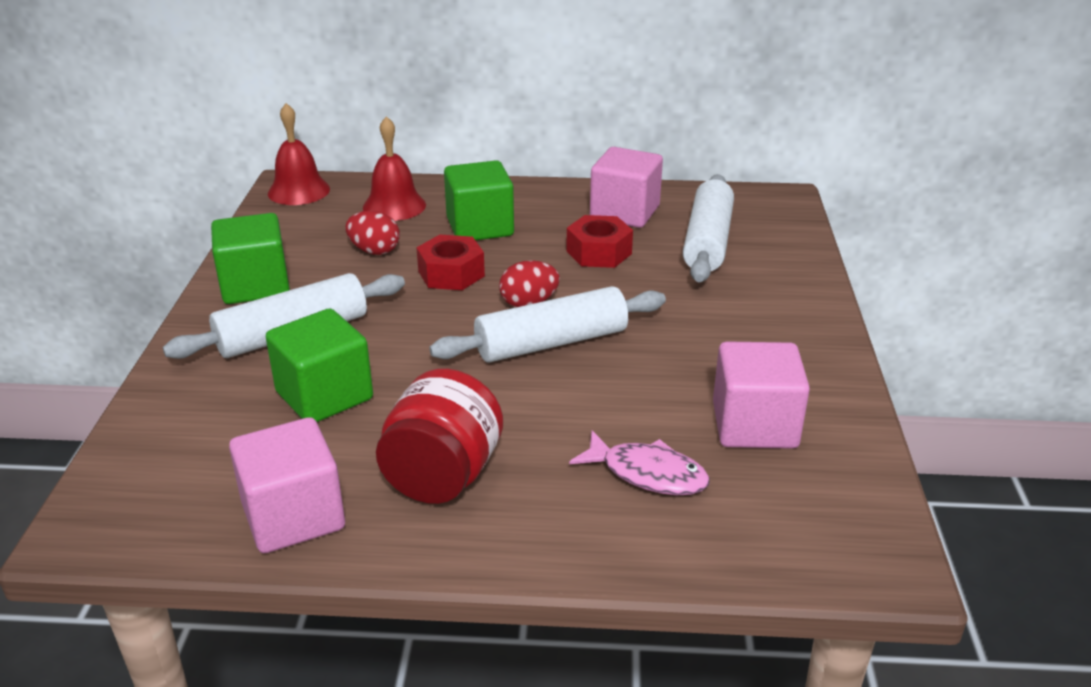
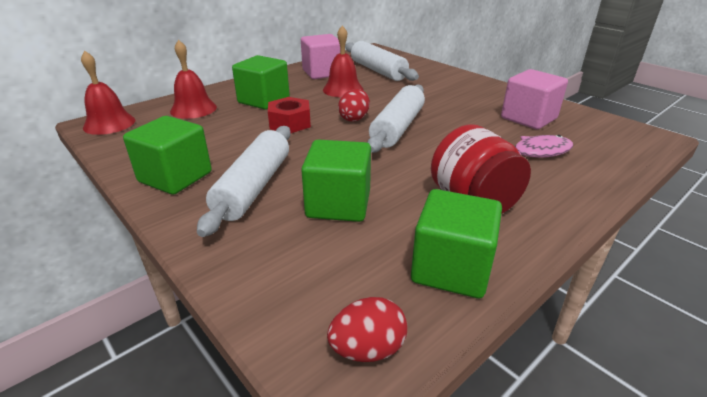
camera: 45 degrees left, 0 degrees up
pink cube [229,417,345,553] -> green cube [411,189,502,298]
red egg [346,211,400,255] -> red egg moved to [327,297,407,362]
red nut [566,215,633,268] -> red bell [323,26,364,97]

